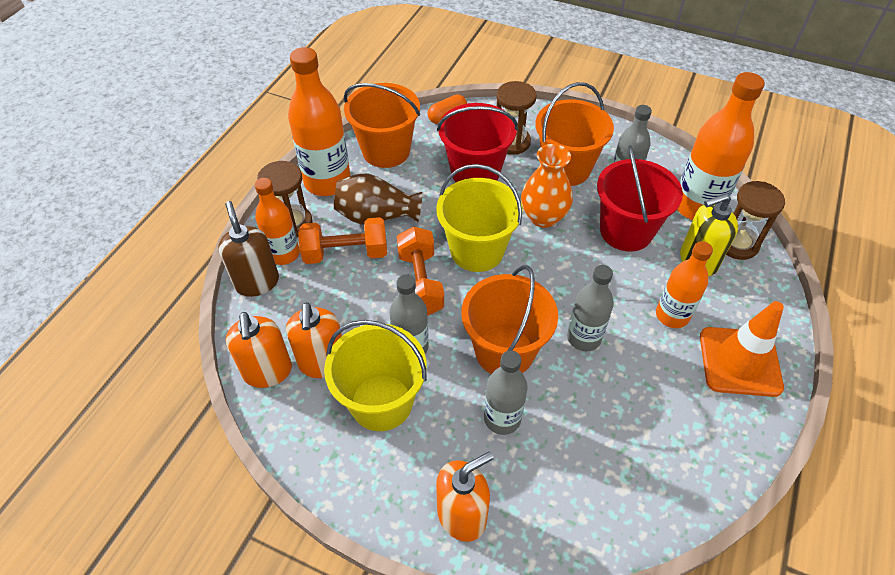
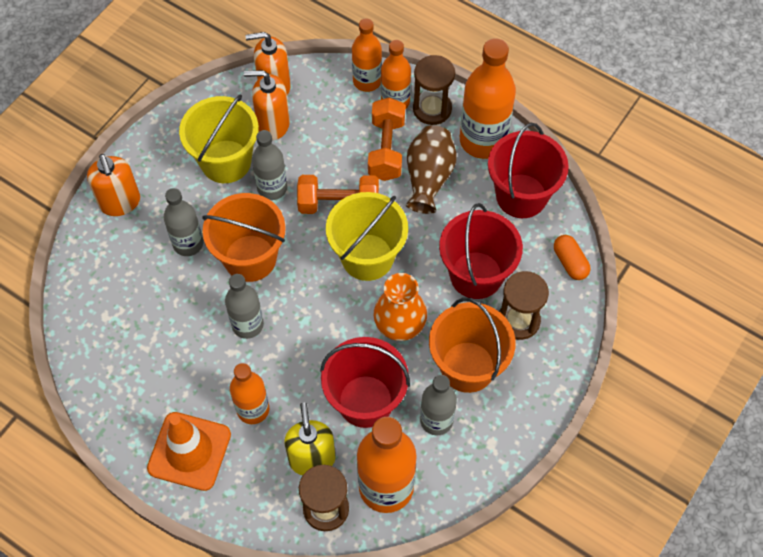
camera: 100 degrees right, 10 degrees up
brown soap dispenser [218,201,279,297] -> orange bottle [352,18,382,92]
orange bucket [344,83,420,168] -> red bucket [488,123,569,218]

